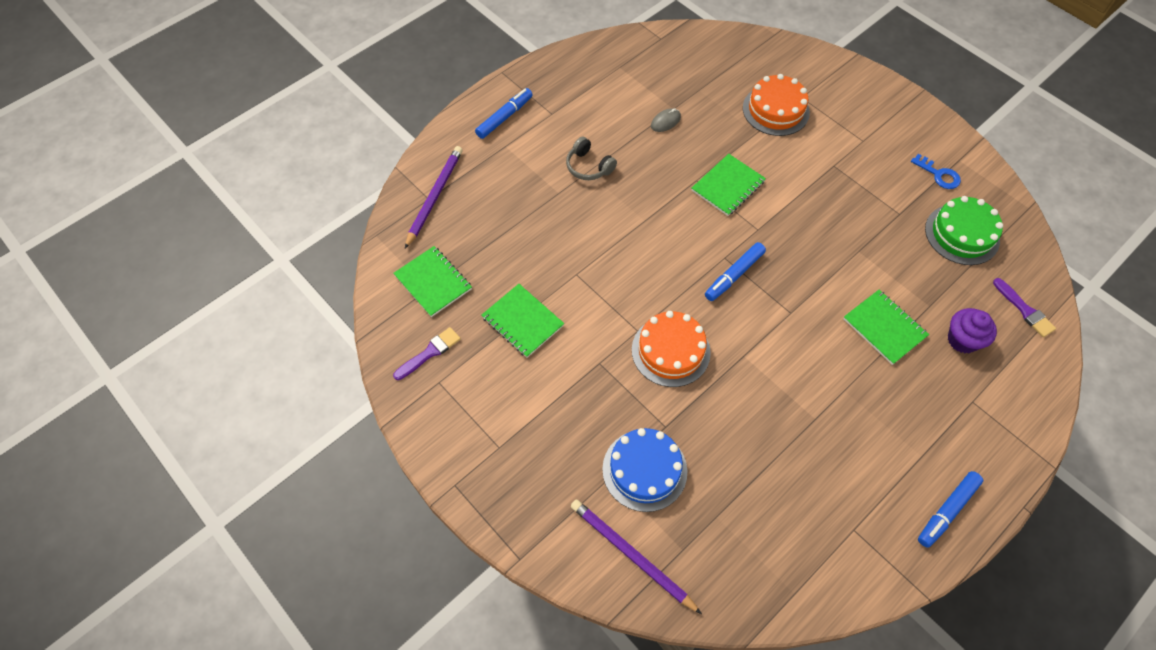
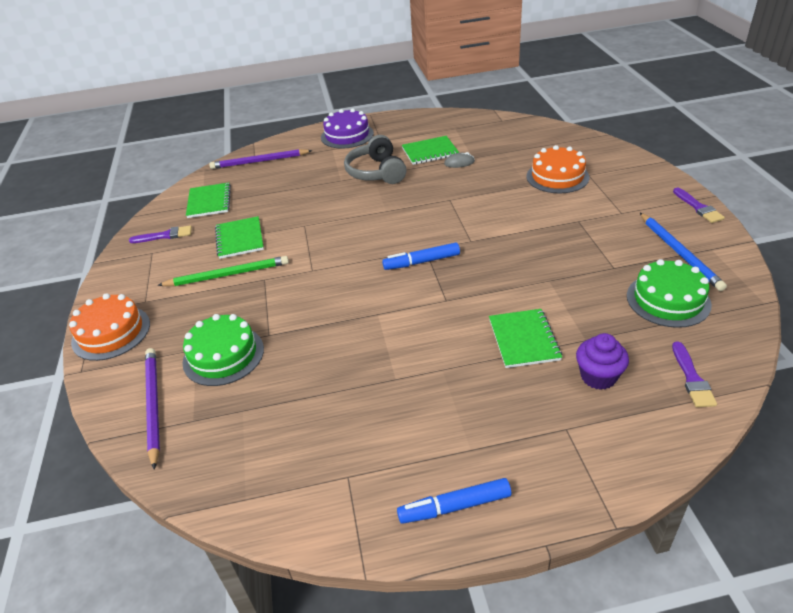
camera: 35 degrees right, 20 degrees down
purple pencil [405,146,463,248] -> purple pencil turned 150 degrees counterclockwise [209,149,313,169]
blue marker [475,88,533,139] -> purple cake [321,108,374,149]
grey headphones [566,137,617,180] -> grey headphones [344,135,407,184], size x1.60
blue cake [602,428,687,512] -> green cake [183,314,264,386]
orange cake [632,311,711,387] -> orange cake moved to [69,293,150,361]
green notebook [692,154,766,216] -> green notebook moved to [402,136,459,165]
blue key [911,154,961,189] -> blue pencil [640,213,727,291]
none -> green pencil [157,256,289,286]
none -> purple brush [673,188,725,223]

